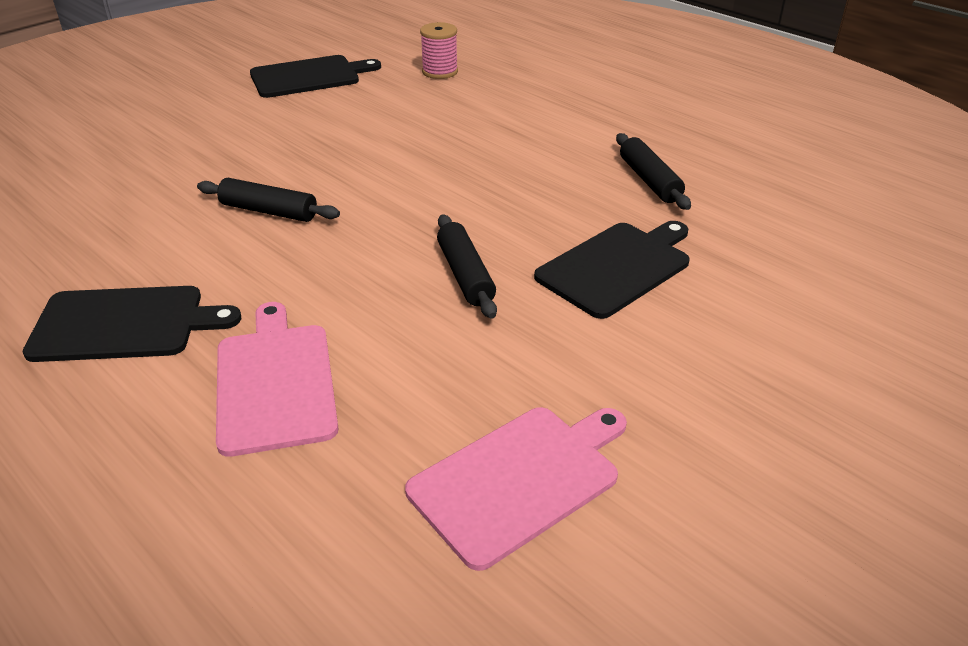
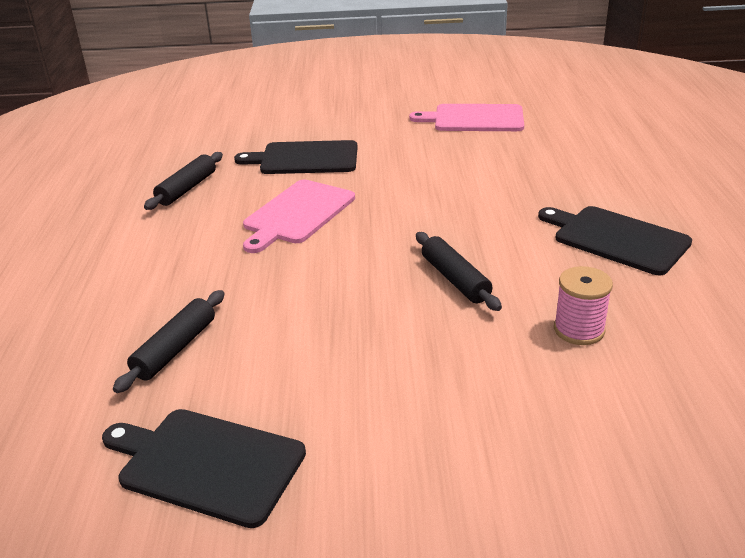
camera: 135 degrees left, 5 degrees down
pink cutting board [216,302,339,457] -> pink cutting board moved to [243,179,355,253]
pink spool [420,22,458,79] -> pink spool moved to [554,266,613,345]
black rolling pin [437,214,497,319] -> black rolling pin moved to [113,290,225,393]

